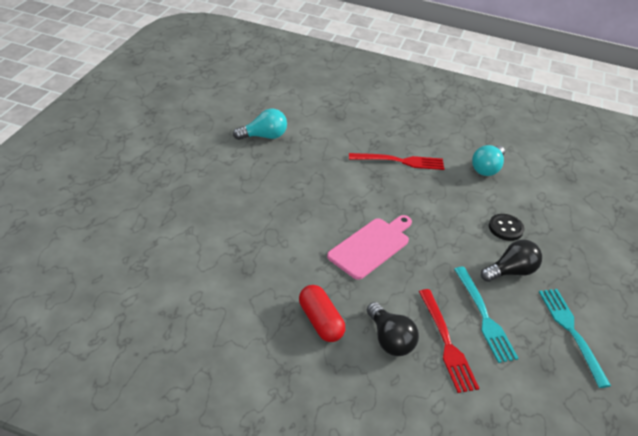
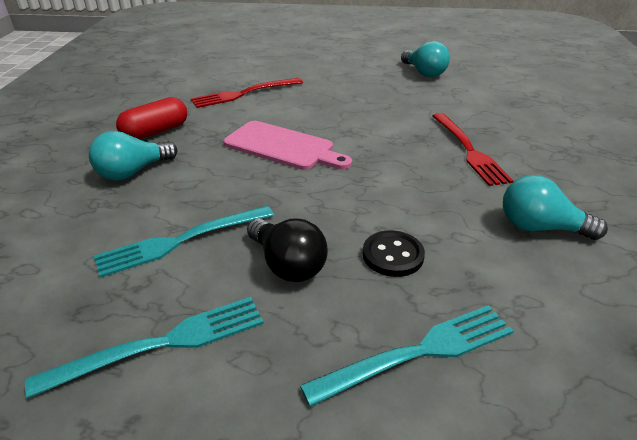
camera: 80 degrees right, 5 degrees down
black light bulb [367,302,419,356] -> turquoise light bulb [89,131,177,181]
red fork [419,289,479,393] -> red fork moved to [191,78,303,108]
none -> turquoise fork [300,305,513,407]

